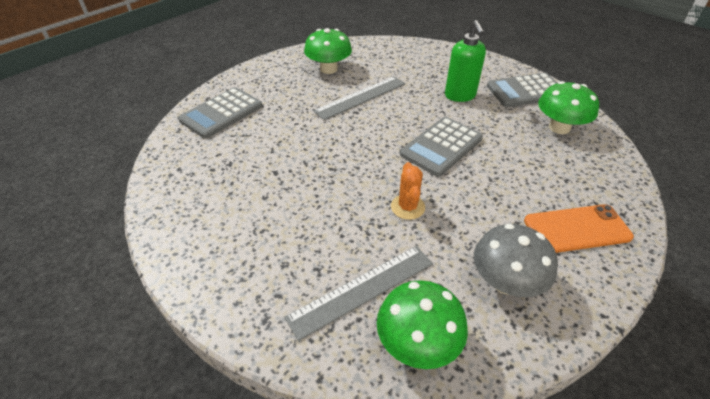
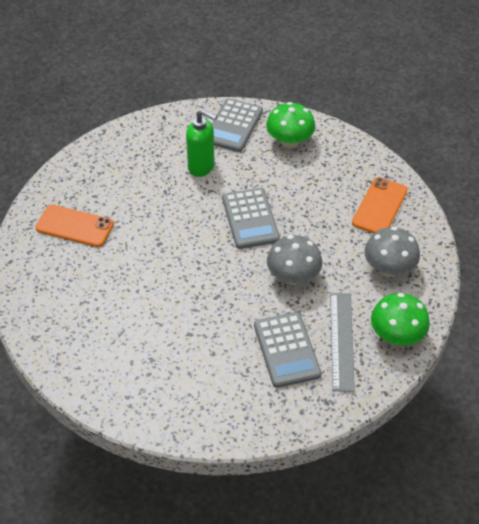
camera: 55 degrees left, 5 degrees up
grey calculator [178,87,262,139] -> grey calculator moved to [254,312,321,388]
green mushroom [304,28,352,74] -> orange phone [35,205,114,247]
grey ruler [313,76,406,120] -> none
orange cactus [391,162,425,220] -> grey mushroom [267,235,322,285]

